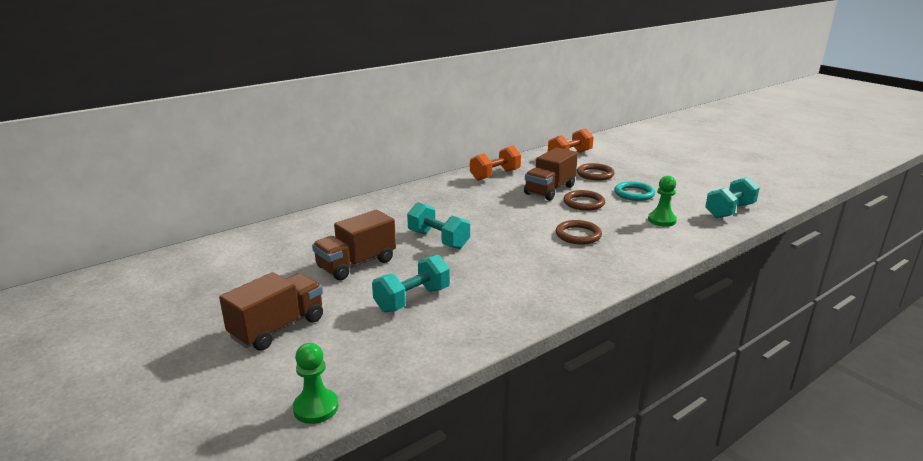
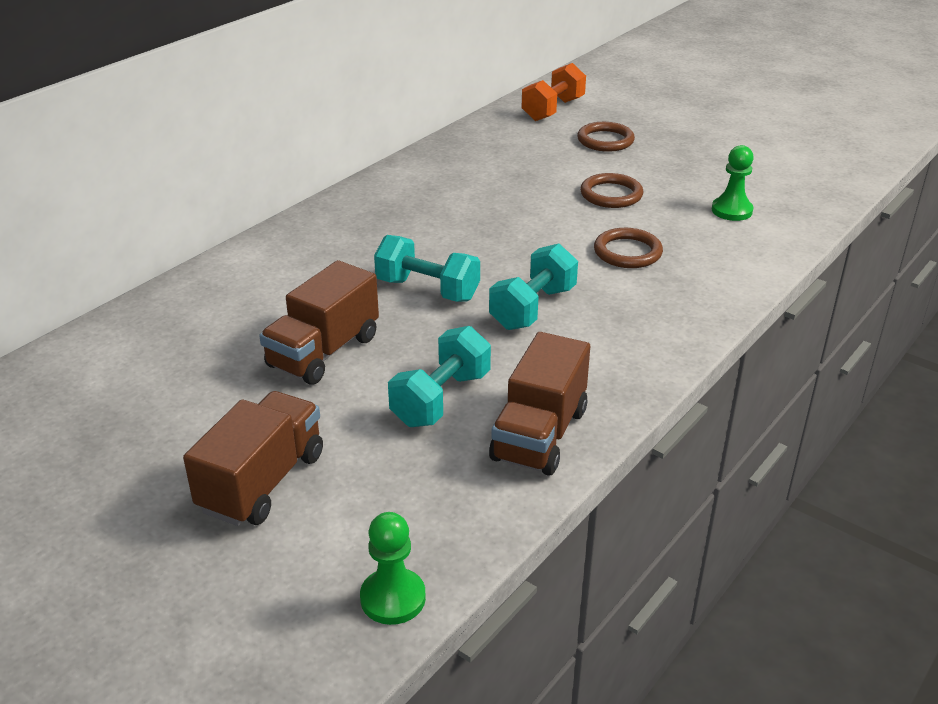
camera: 15 degrees left, 10 degrees up
orange dumbbell [470,146,521,181] -> none
brown truck [524,147,578,201] -> brown truck moved to [489,332,590,476]
turquoise ring [614,181,655,201] -> none
turquoise dumbbell [705,177,760,218] -> turquoise dumbbell moved to [489,243,578,330]

